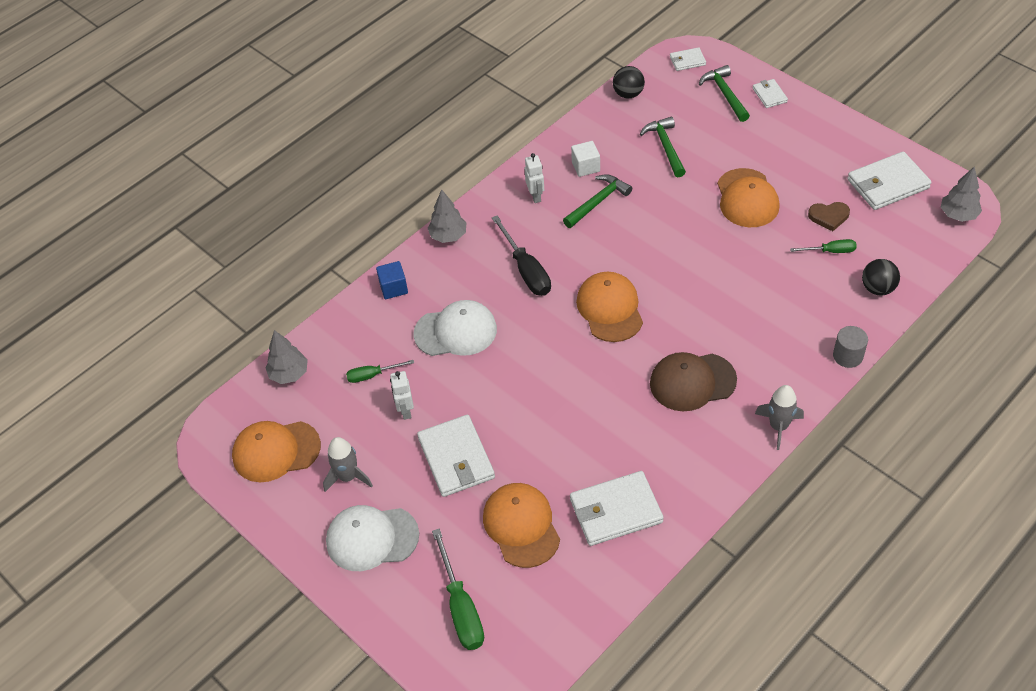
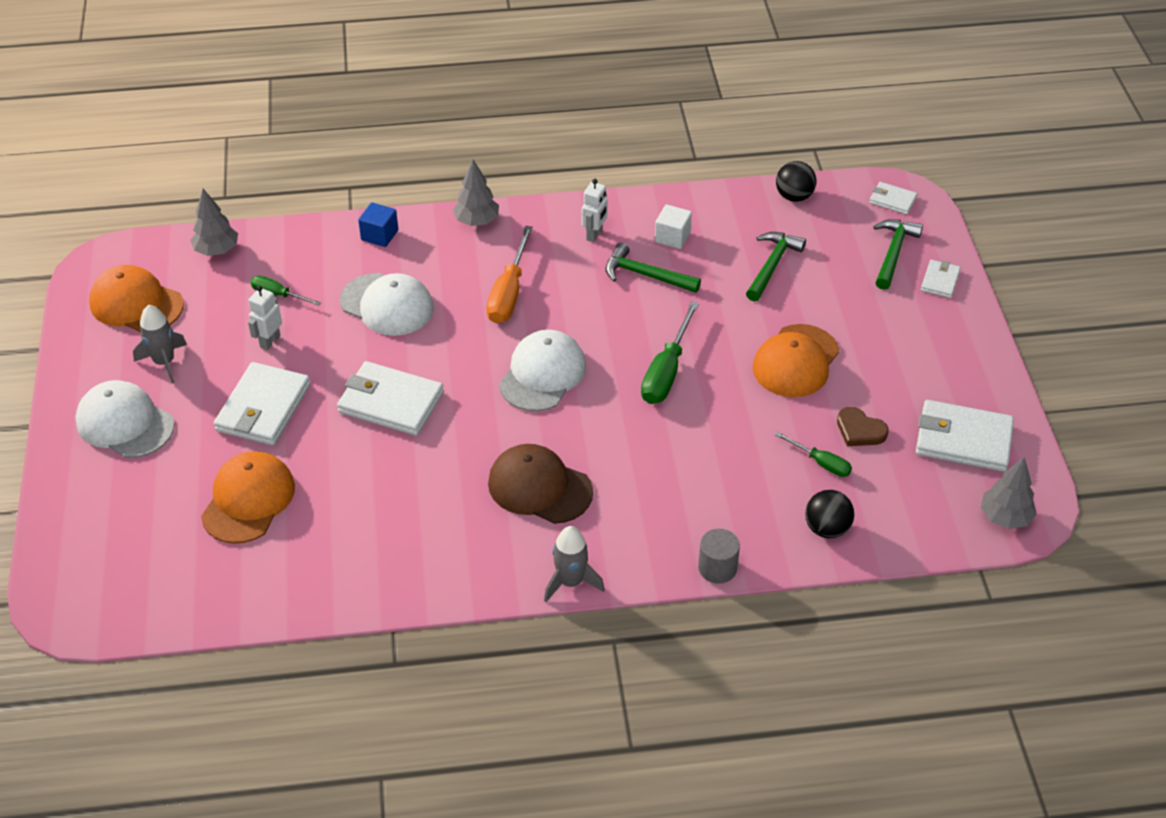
camera: 35 degrees right, 5 degrees down
green screwdriver [432,528,484,650] -> green screwdriver moved to [641,301,699,404]
black screwdriver [492,215,551,296] -> orange screwdriver [486,226,533,323]
green hammer [563,174,632,228] -> green hammer turned 150 degrees counterclockwise [606,243,701,293]
white wallet [570,471,664,546] -> white wallet moved to [337,361,444,436]
orange cap [576,272,643,342] -> white cap [499,330,586,411]

